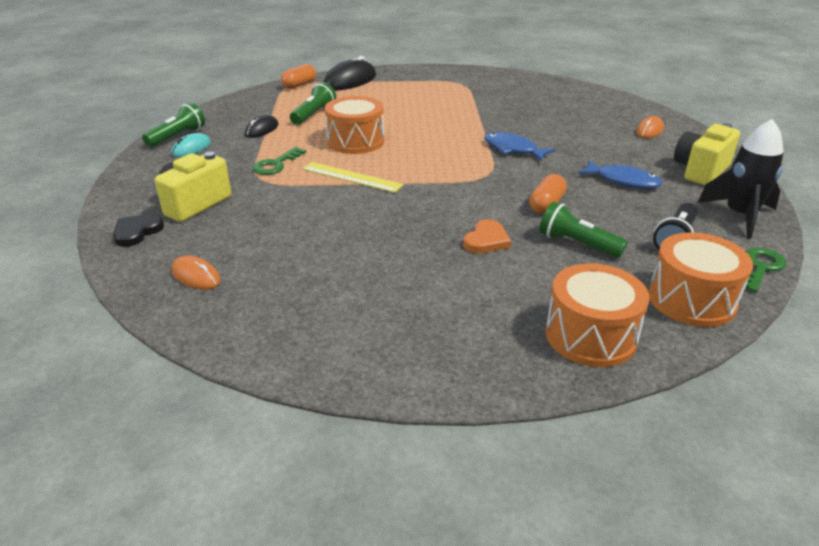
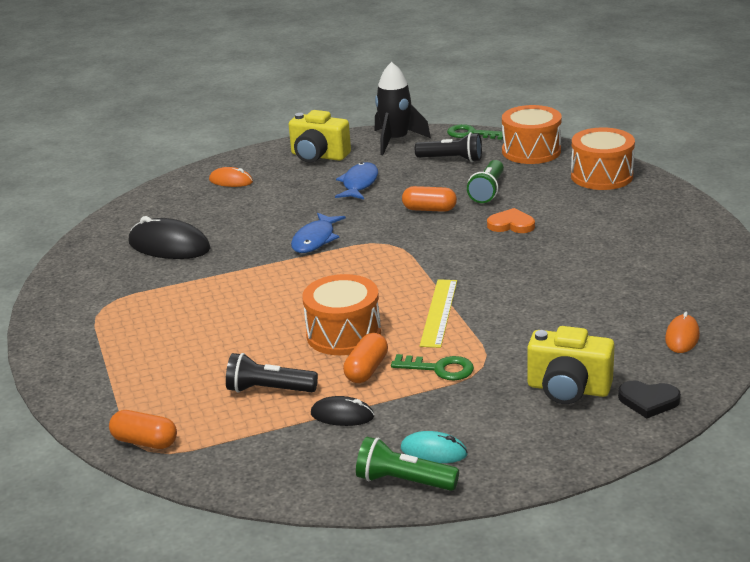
camera: 105 degrees left, 5 degrees down
green flashlight [290,82,336,125] -> black flashlight [226,353,318,393]
black mouse [324,56,376,91] -> black mouse moved to [129,216,211,259]
none -> orange capsule [343,333,388,383]

